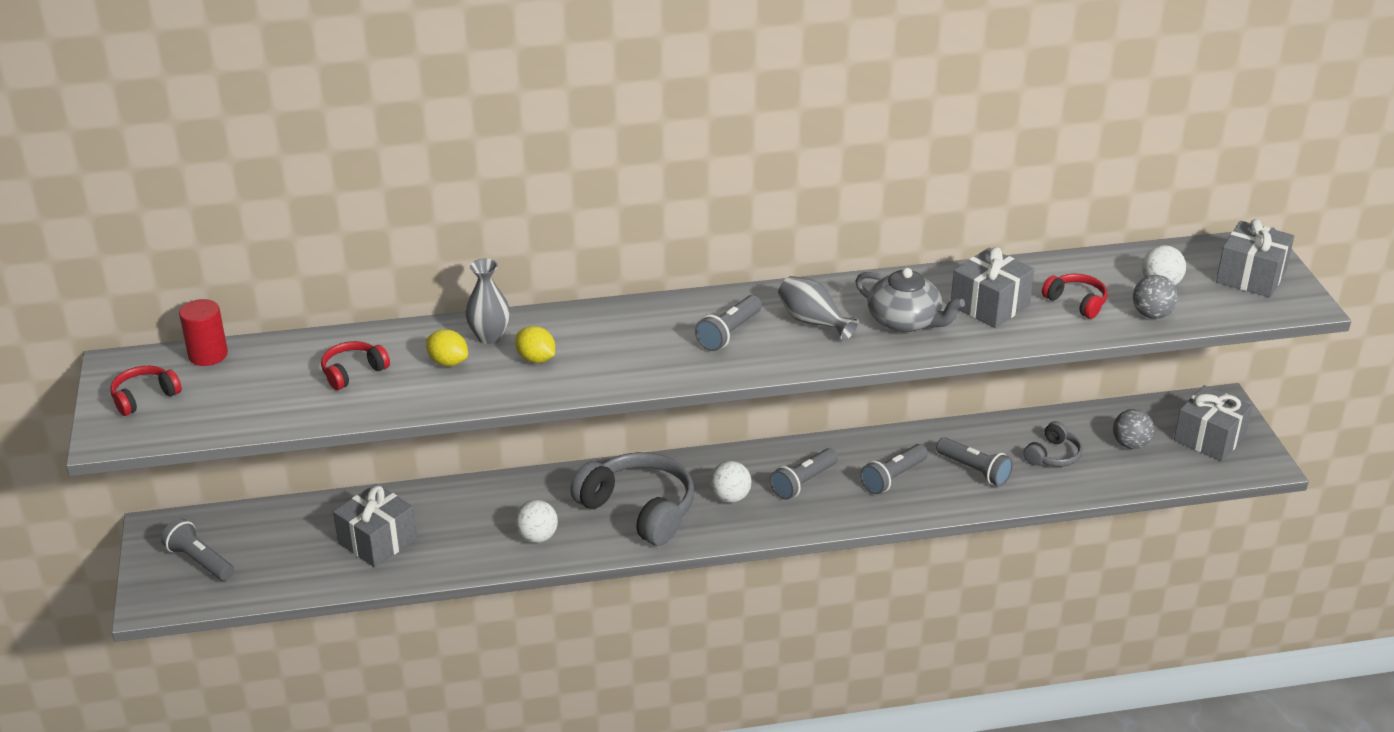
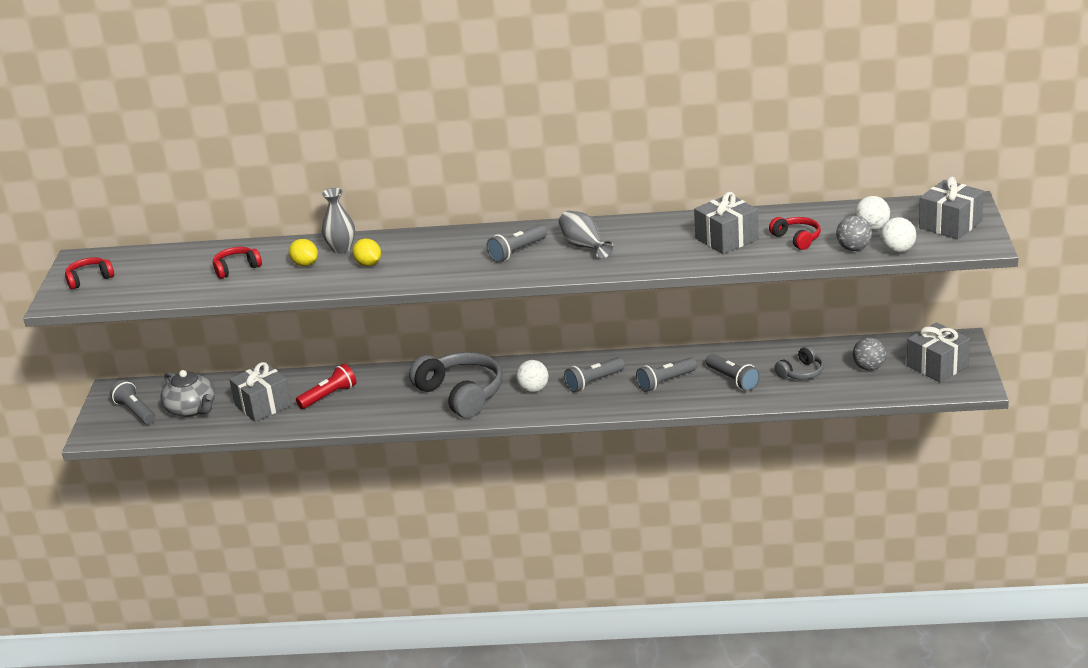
camera: 15 degrees right, 5 degrees down
red cylinder [179,299,228,366] -> none
white ball [515,500,558,543] -> white ball moved to [880,217,916,253]
grey teapot [855,268,965,332] -> grey teapot moved to [161,370,215,417]
none -> red flashlight [296,364,356,409]

